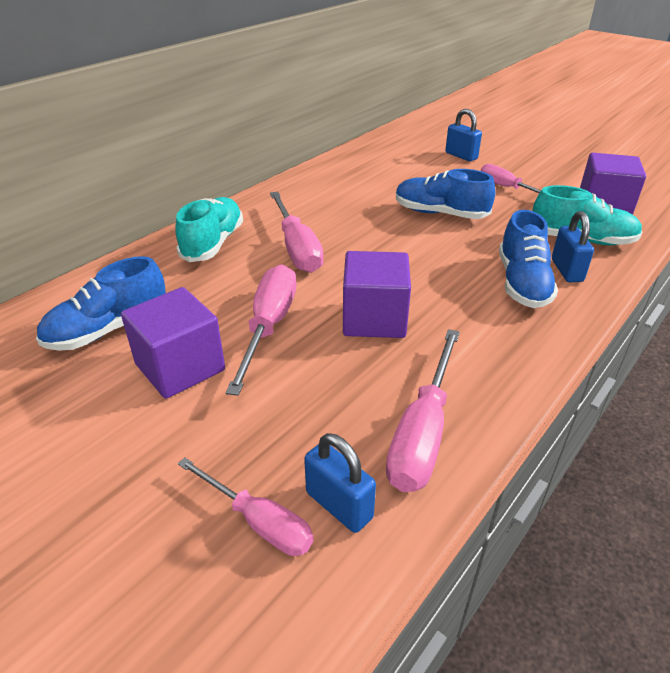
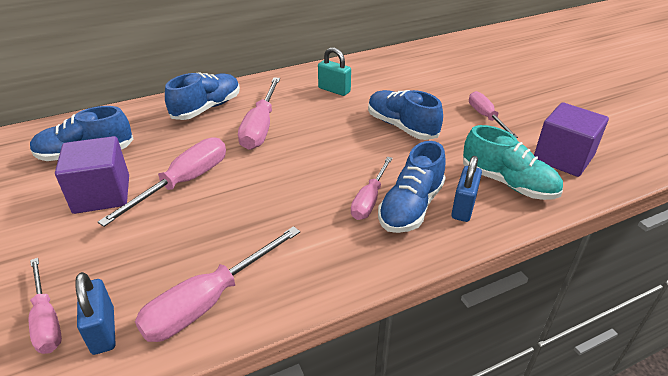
camera: 25 degrees right, 0 degrees up
turquoise shoe [175,197,243,262] -> blue shoe [165,72,240,120]
purple cube [343,251,411,338] -> none
blue padlock [445,109,482,161] -> none
none -> turquoise padlock [318,47,351,96]
none -> pink screwdriver [351,157,393,220]

